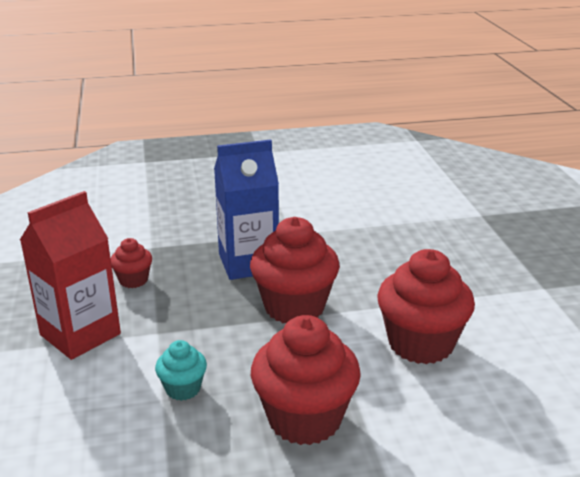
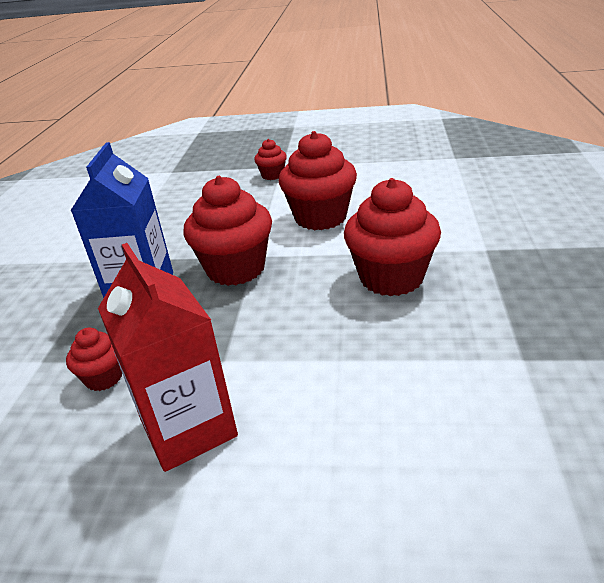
camera: 70 degrees left, 5 degrees up
turquoise cupcake [155,340,207,401] -> none
none -> red cupcake [254,139,287,180]

